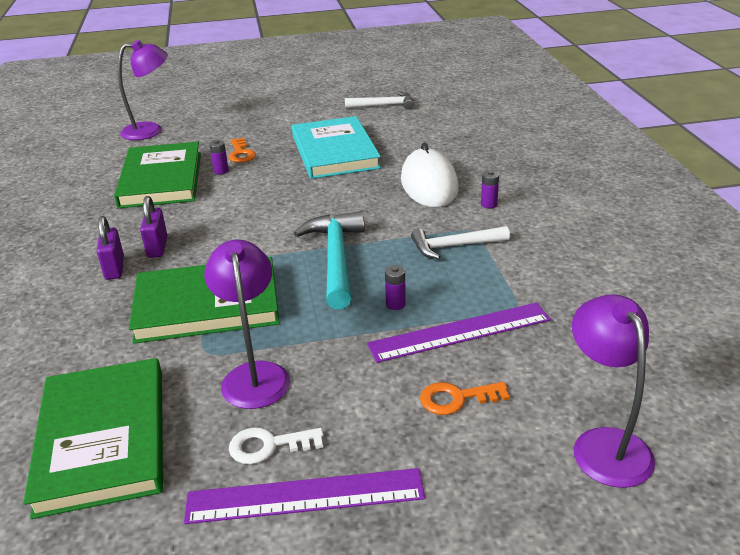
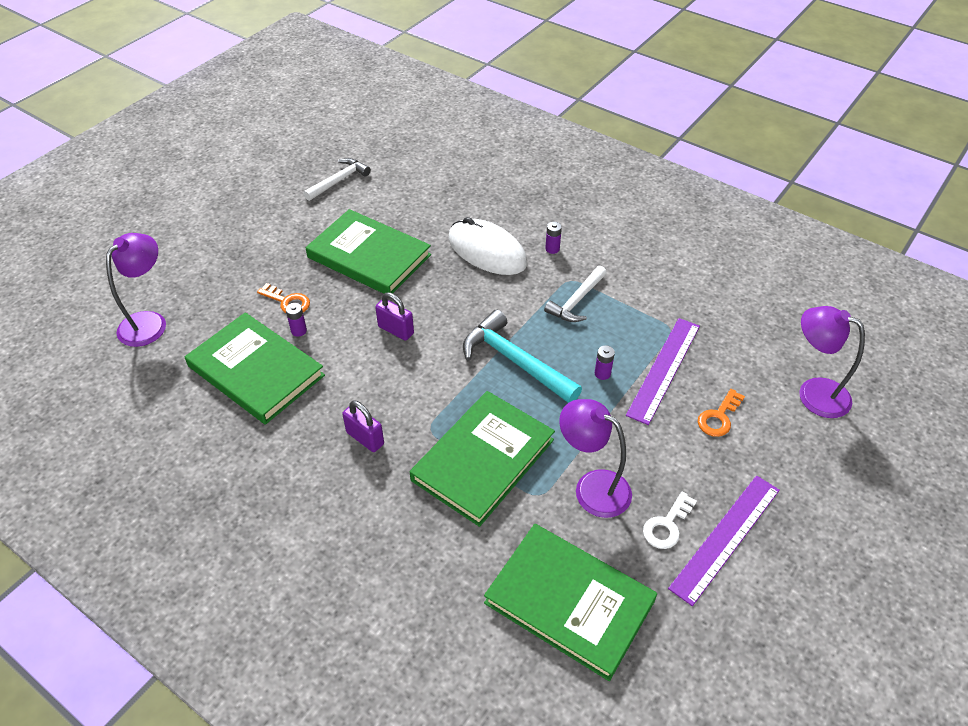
camera: 45 degrees left, 15 degrees up
purple padlock [97,216,124,280] -> purple padlock moved to [375,292,414,341]
turquoise book [292,116,381,179] -> green book [306,209,431,294]

